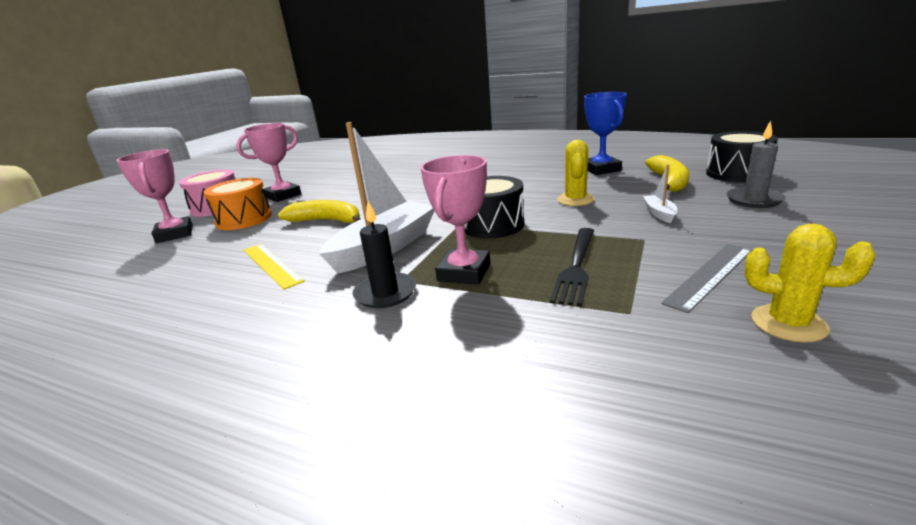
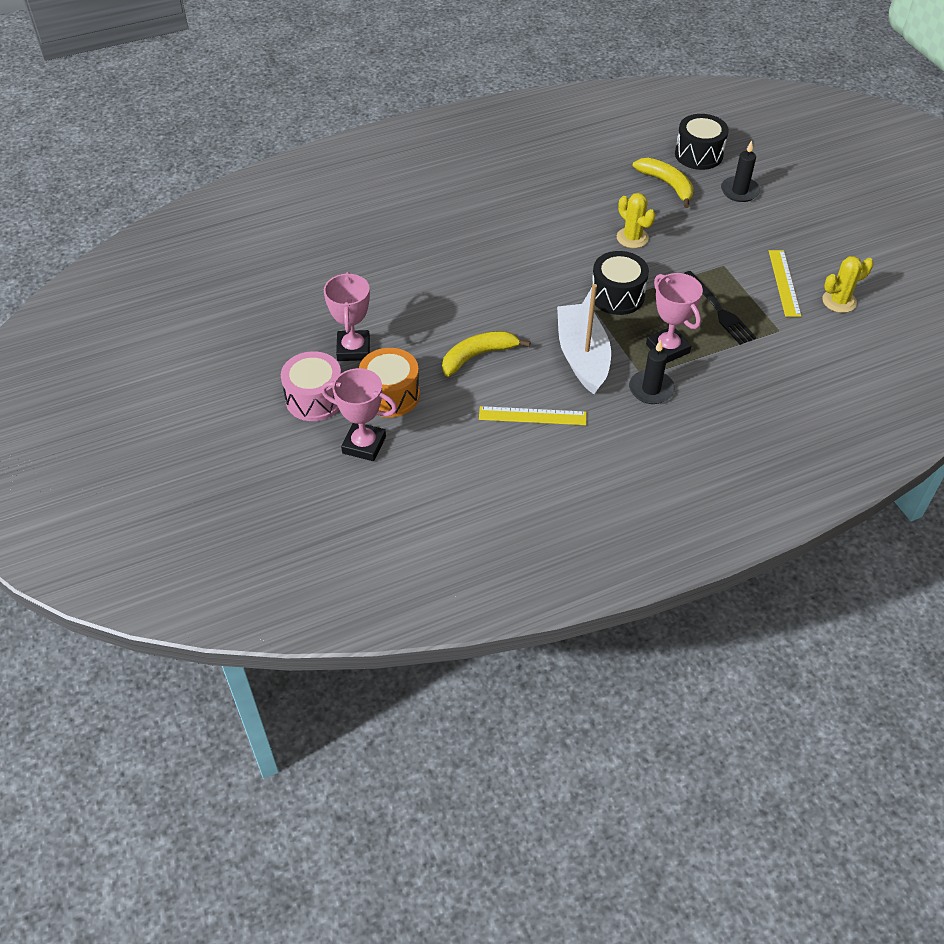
camera: 50 degrees left, 25 degrees up
blue trophy [584,92,627,175] -> none
white boat [643,164,678,223] -> none
grey ruler [661,244,752,313] -> yellow ruler [769,250,801,317]
grey candle [726,120,785,208] -> black candle [721,140,760,202]

